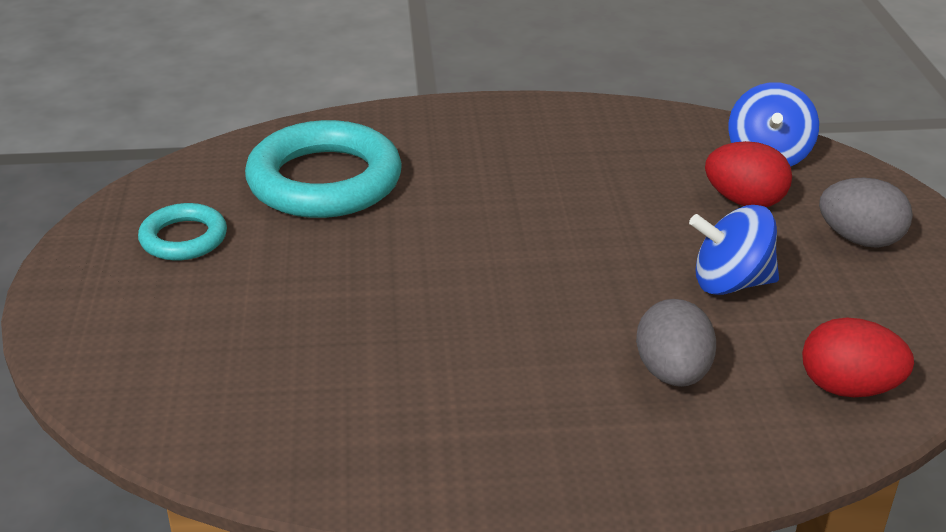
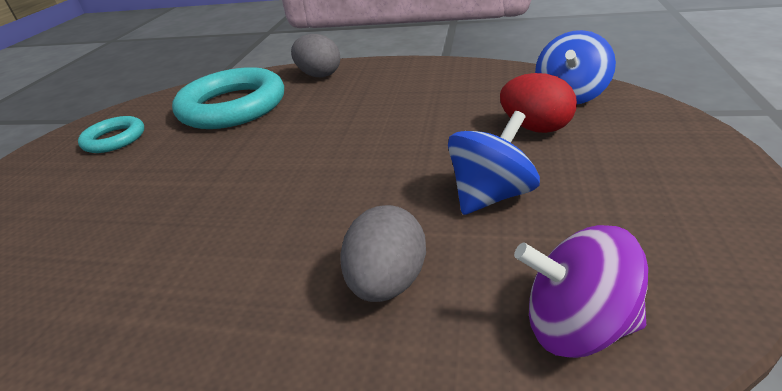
camera: 20 degrees right, 0 degrees up
blue spinning top [689,205,779,295] -> blue spinning top turned 120 degrees clockwise [448,111,540,215]
red egg [802,317,914,397] -> purple spinning top [514,225,648,358]
grey egg [819,177,913,248] -> grey egg moved to [291,34,340,77]

